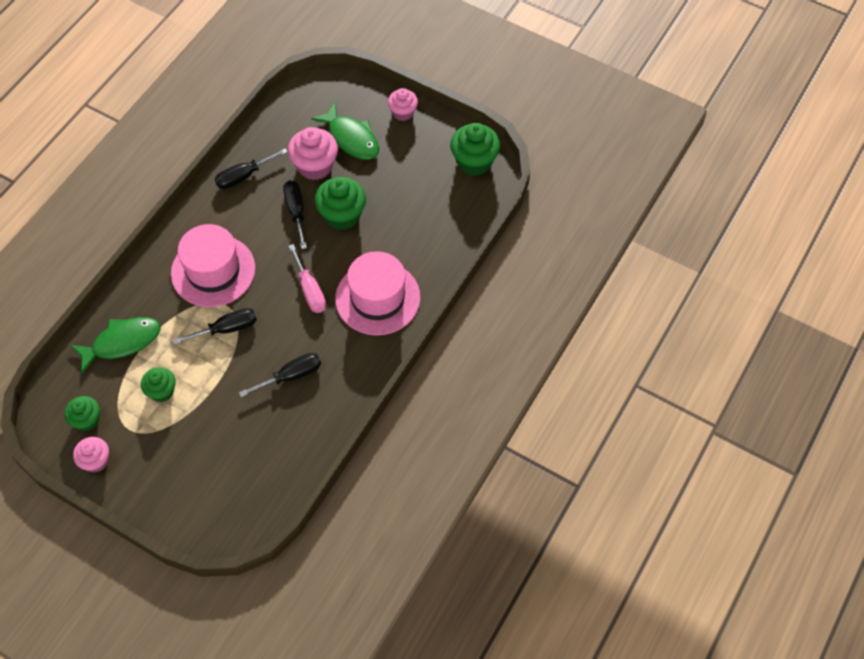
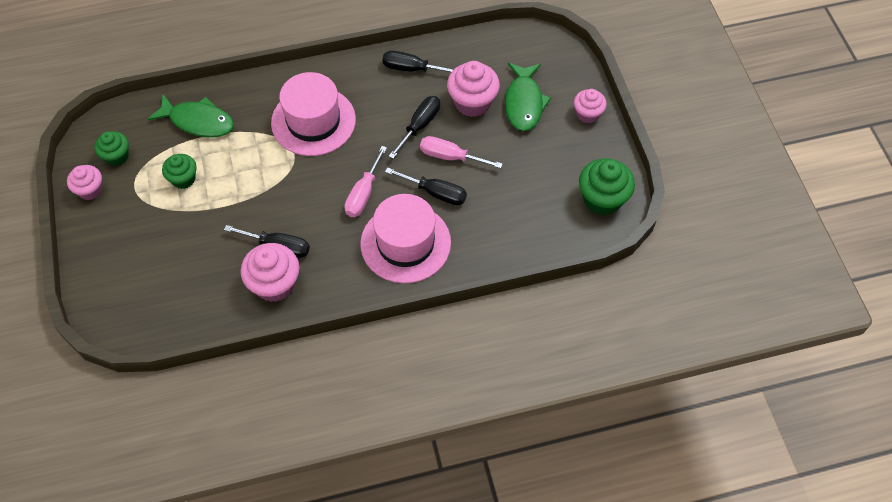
camera: 45 degrees right, 0 degrees up
black screwdriver [173,308,257,345] -> black screwdriver moved to [385,167,467,205]
green cupcake [315,177,366,230] -> pink screwdriver [420,136,503,168]
none -> pink cupcake [241,243,299,302]

